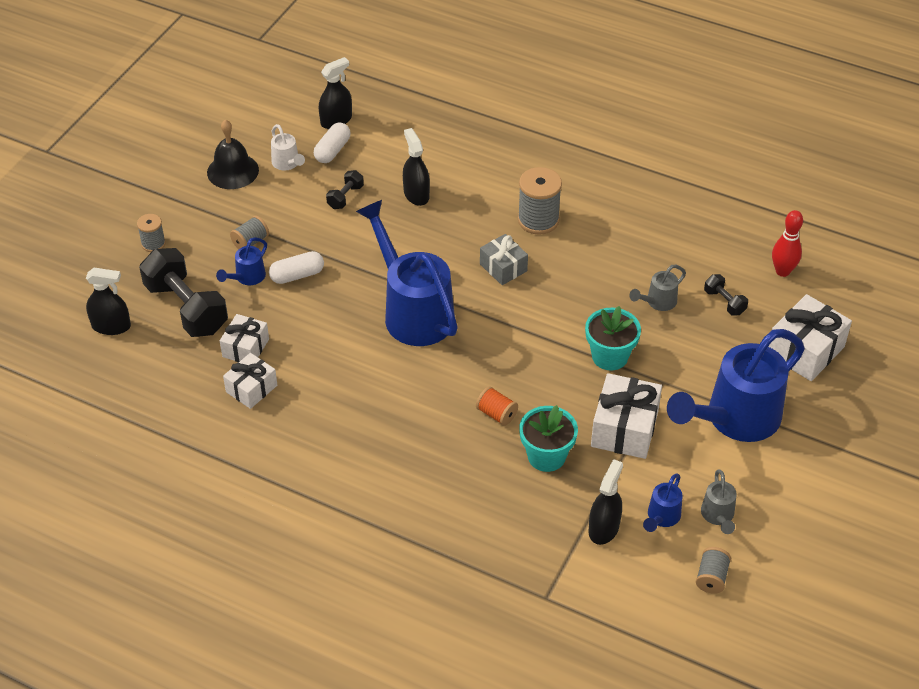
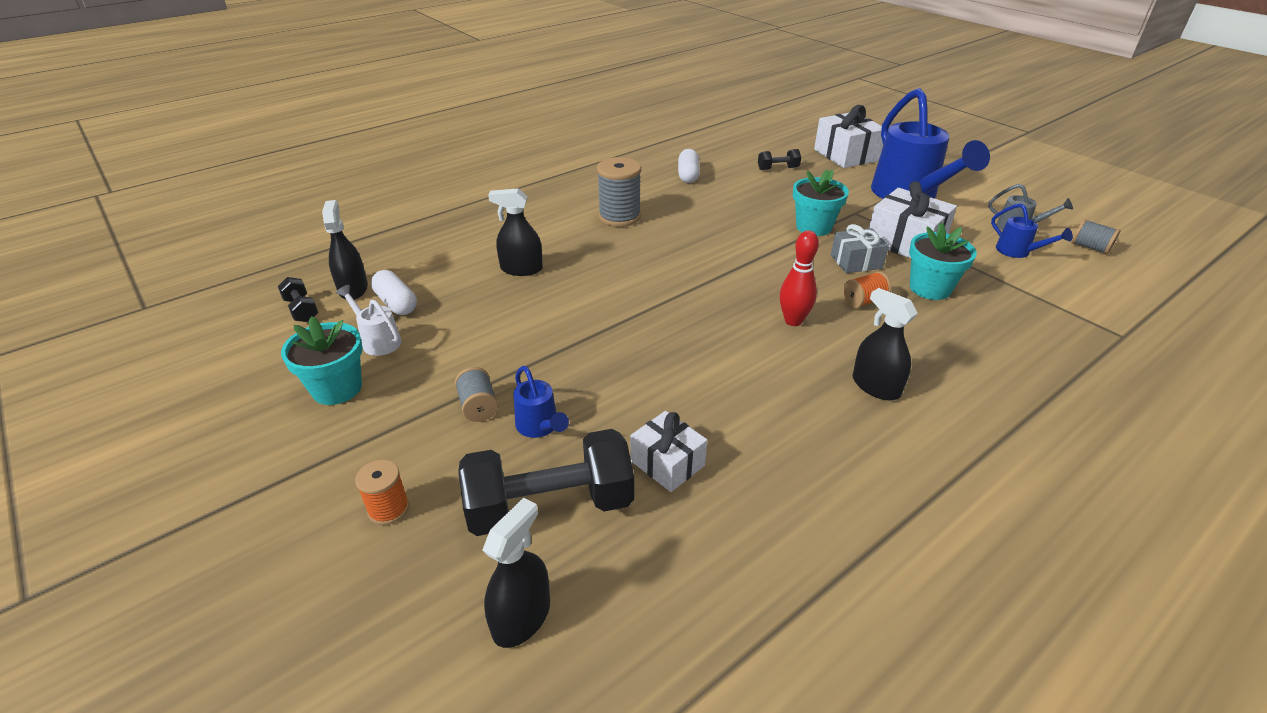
camera: 65 degrees left, 10 degrees down
grey spool [137,214,166,252] -> orange spool [355,460,409,525]
black bell [207,119,259,189] -> turquoise flower pot [281,316,363,405]
white gift [223,353,277,409] -> none
white capsule [269,251,324,284] -> white capsule moved to [678,149,700,183]
white watering can [271,124,305,170] -> white watering can turned 135 degrees counterclockwise [336,285,402,356]
black dumbbell [326,170,364,209] -> black dumbbell moved to [278,277,319,322]
blue watering can [356,200,458,346] -> none
grey gift [480,234,528,285] -> grey gift moved to [831,224,889,273]
black spray bottle [589,459,623,545] -> black spray bottle moved to [852,288,918,400]
grey watering can [629,265,686,311] -> none
red bowling pin [772,210,803,277] -> red bowling pin moved to [780,230,819,326]

